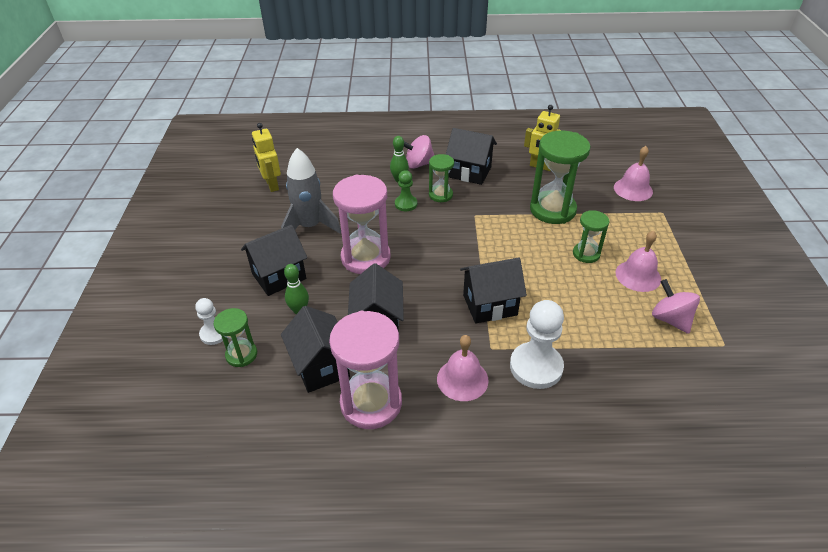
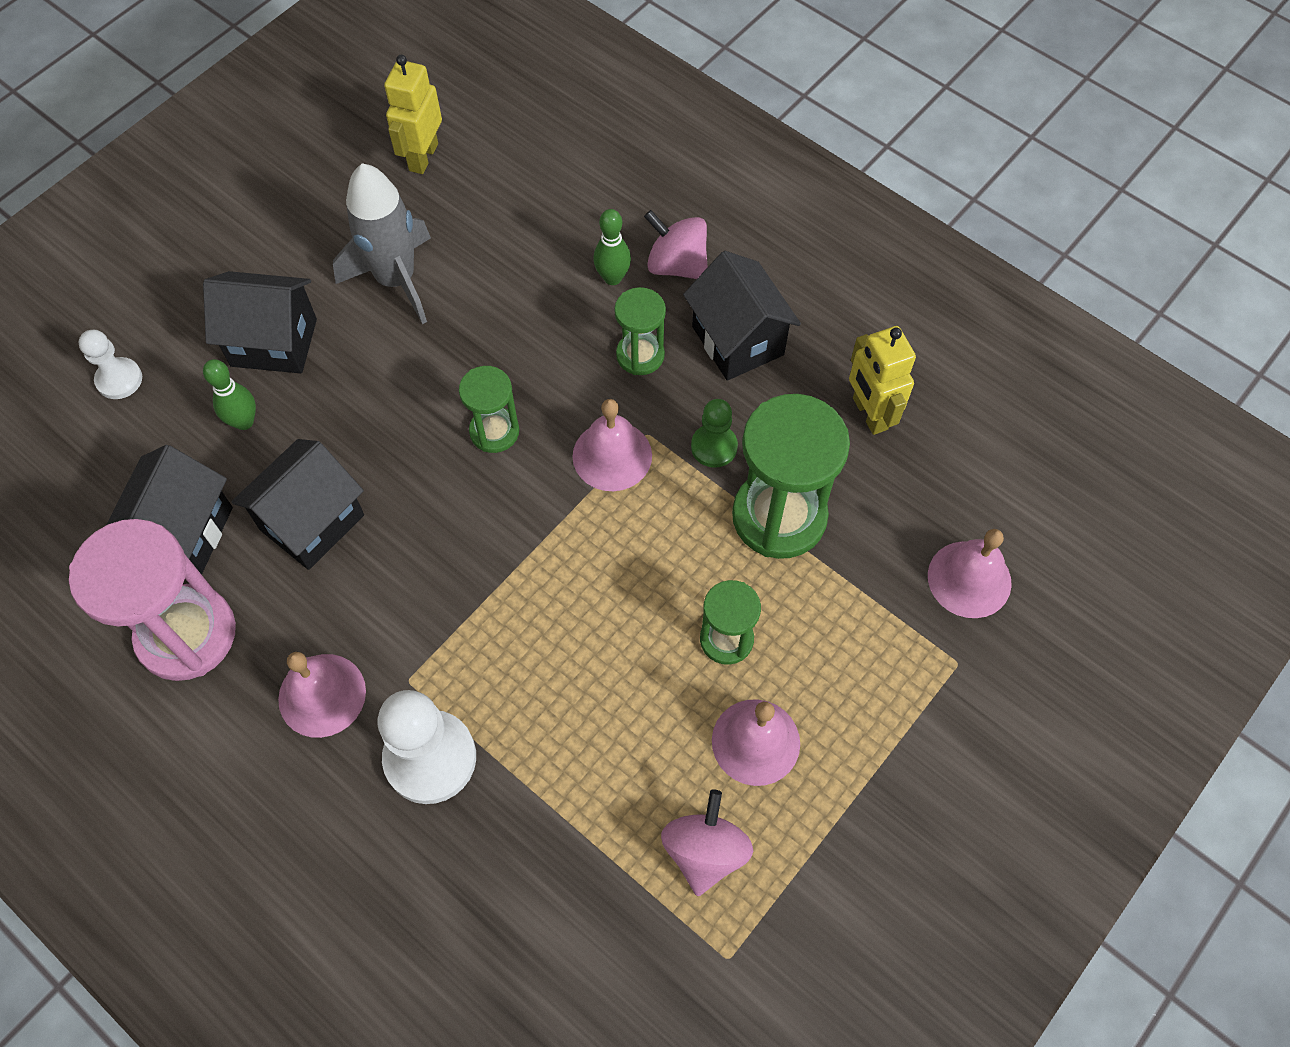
camera: 40 degrees right, 20 degrees up
green hourglass [214,308,257,367] -> green hourglass moved to [459,366,519,453]
pink hourglass [333,175,391,274] -> none
green pawn [395,170,417,211] -> green pawn moved to [691,399,738,468]
black house [460,258,527,324] -> none
none -> pink bell [573,399,652,491]

